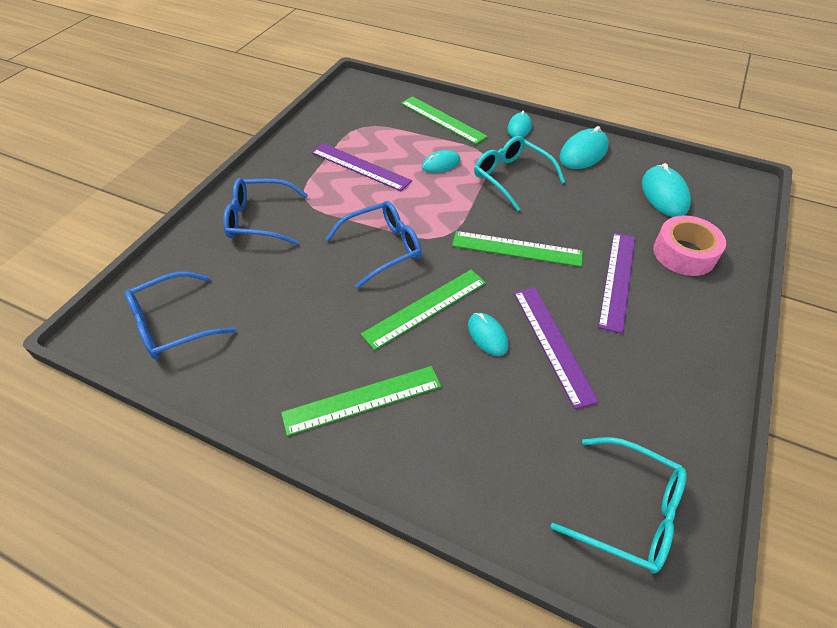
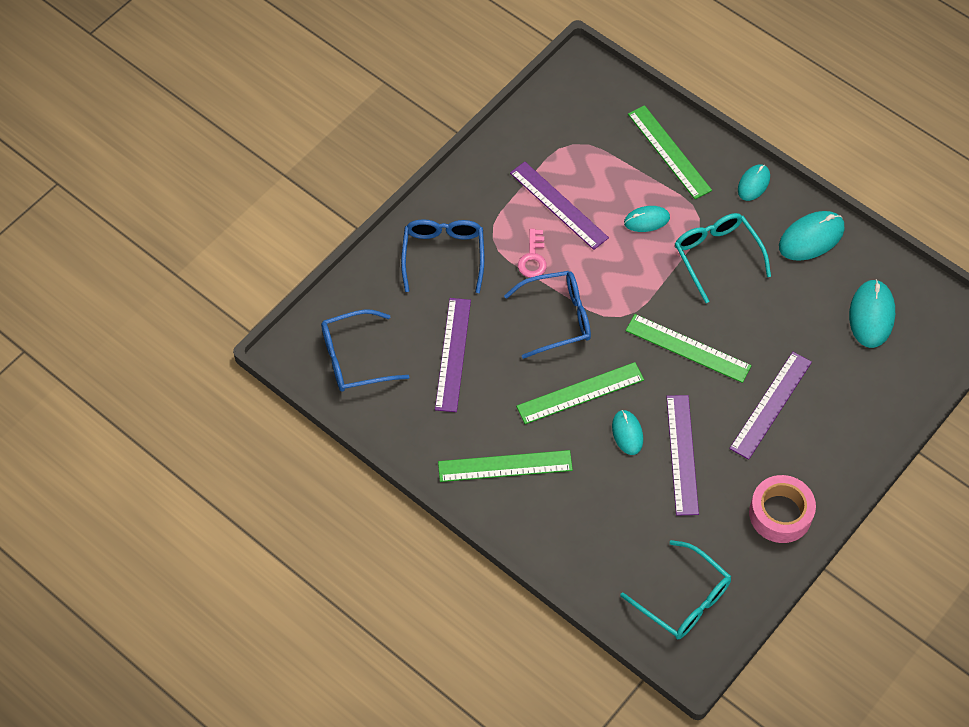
camera: 15 degrees right, 10 degrees up
blue glasses [223,178,308,245] -> blue glasses turned 75 degrees clockwise [401,219,484,293]
pink tape [653,215,726,276] -> pink tape moved to [749,475,816,543]
none -> purple ruler [435,298,471,412]
none -> pink key [518,229,547,278]

